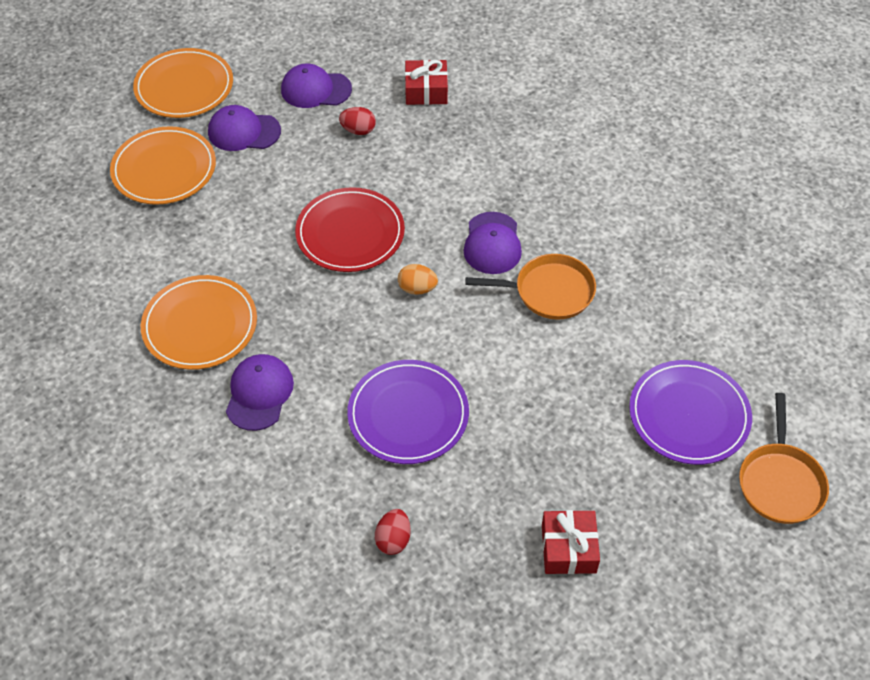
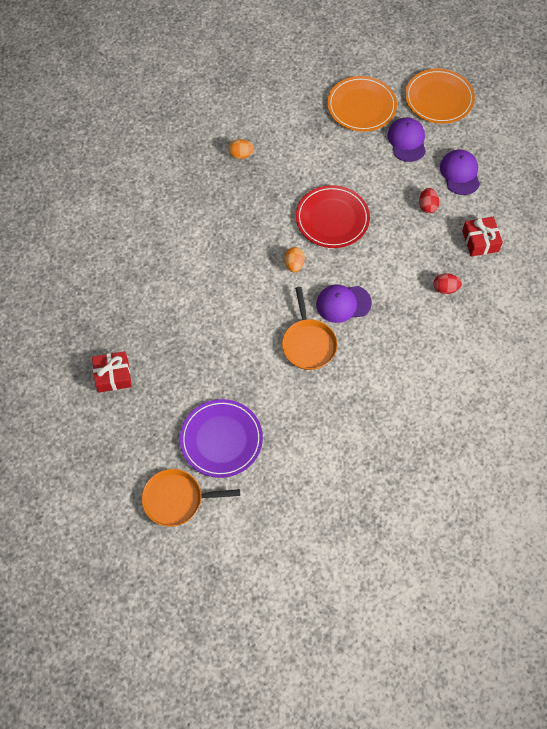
camera: 80 degrees right, 10 degrees up
orange plate [141,275,257,370] -> orange egg [229,139,254,159]
purple cap [226,354,294,431] -> none
purple plate [347,360,469,464] -> none
red egg [375,509,411,555] -> red egg moved to [433,273,462,294]

